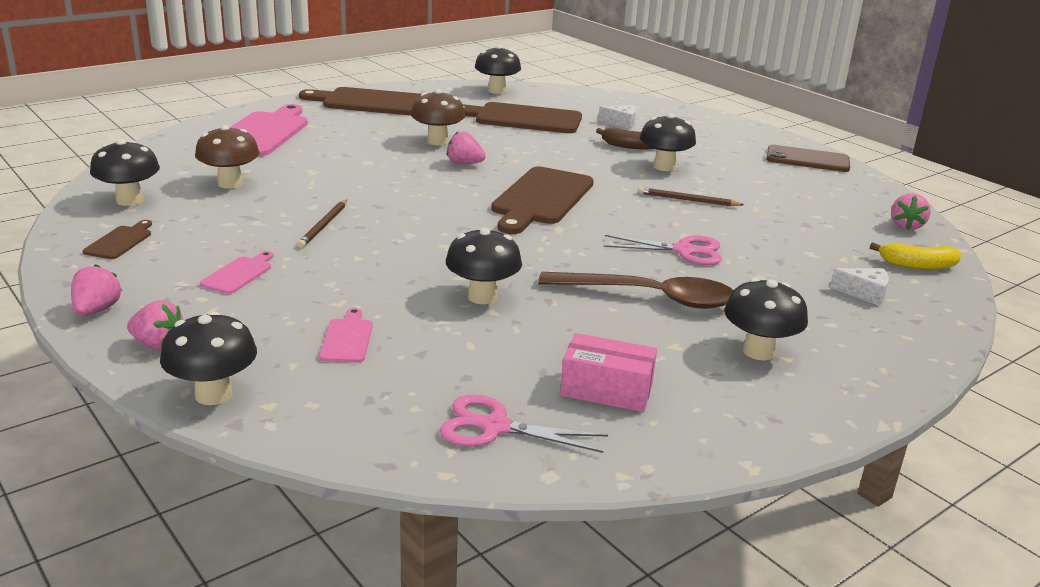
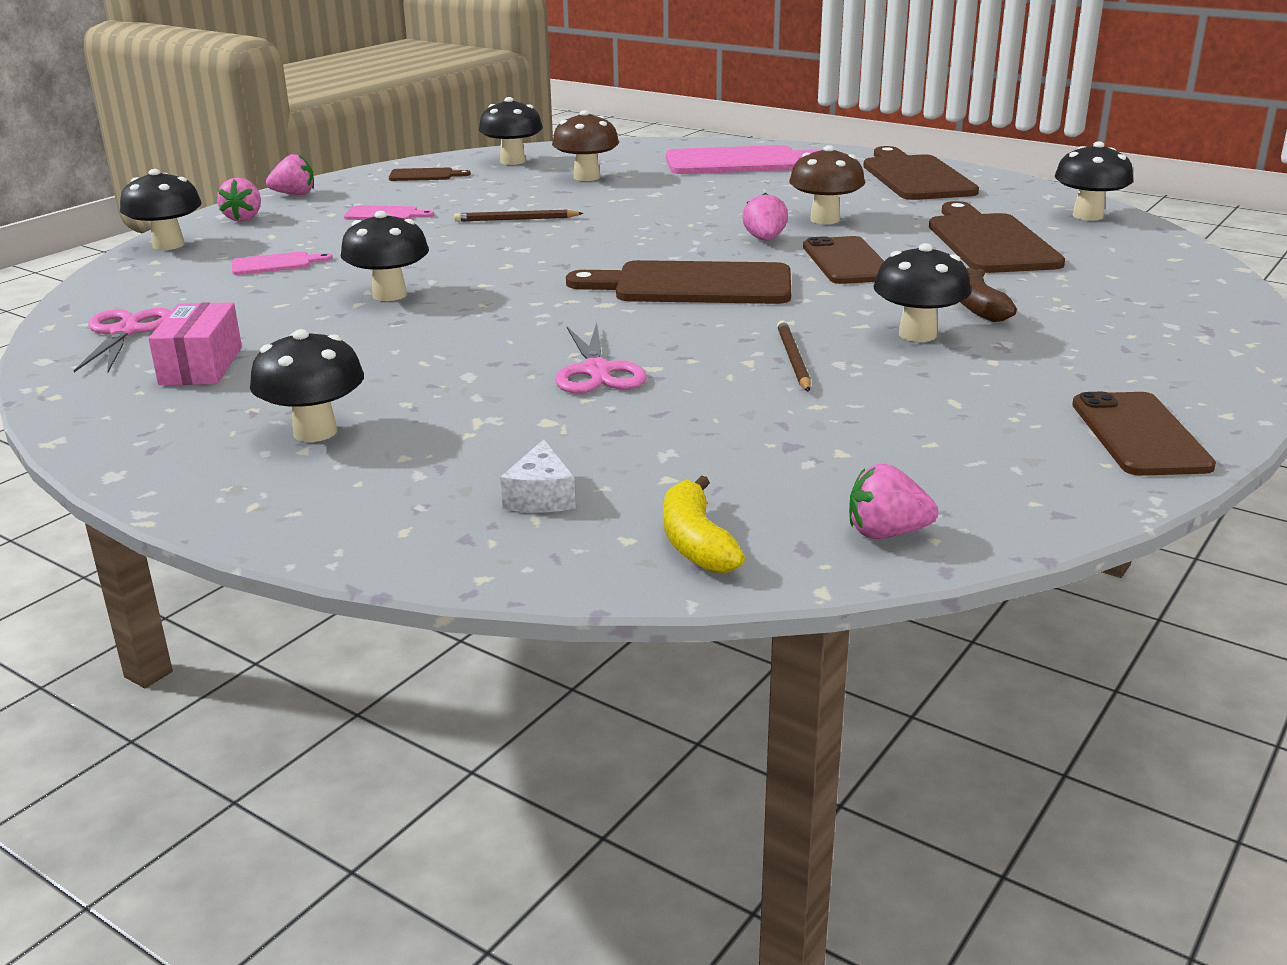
camera: 75 degrees right, 0 degrees up
brown spoon [538,272,734,309] -> none
white cheese [598,105,636,129] -> none
none -> brown phone [803,236,884,284]

